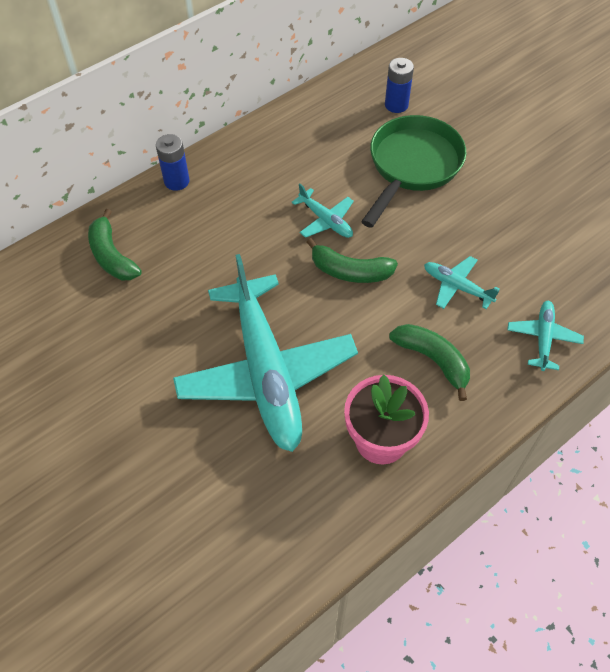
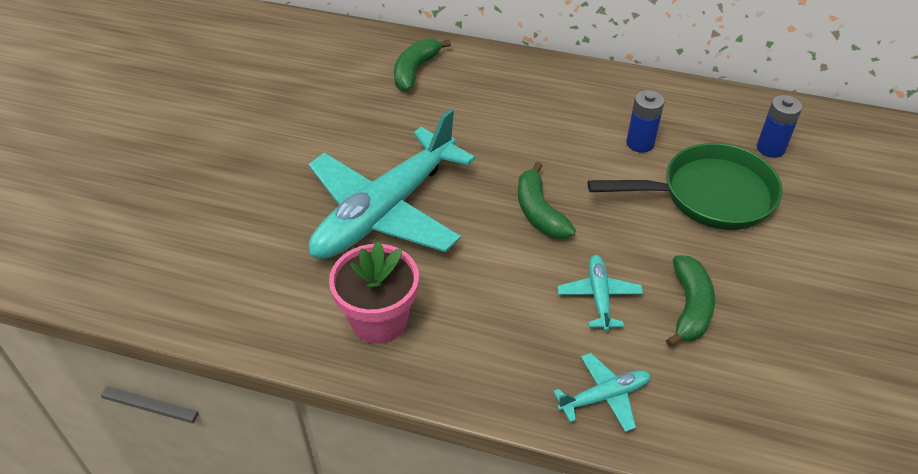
camera: 55 degrees right, 10 degrees down
blue battery [156,134,190,191] -> blue battery moved to [626,90,665,153]
turquoise plane [292,184,354,238] -> none
green banana [389,324,470,401] -> green banana moved to [666,255,715,347]

